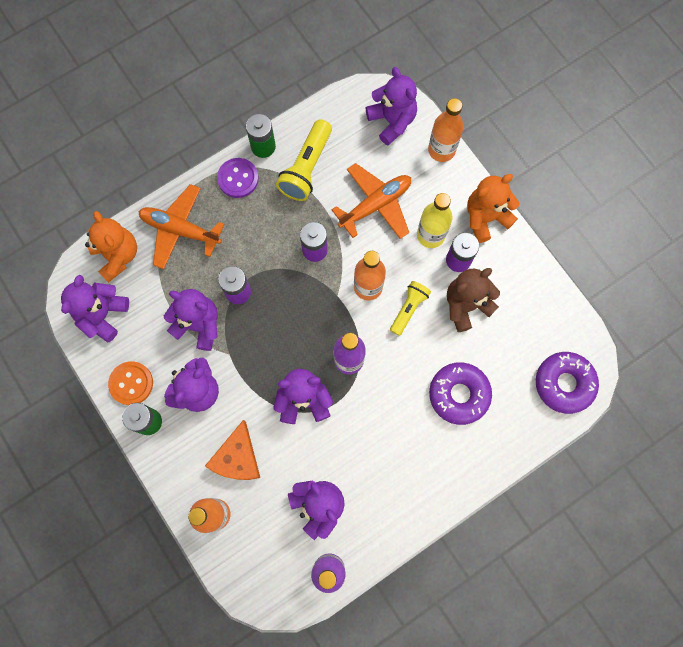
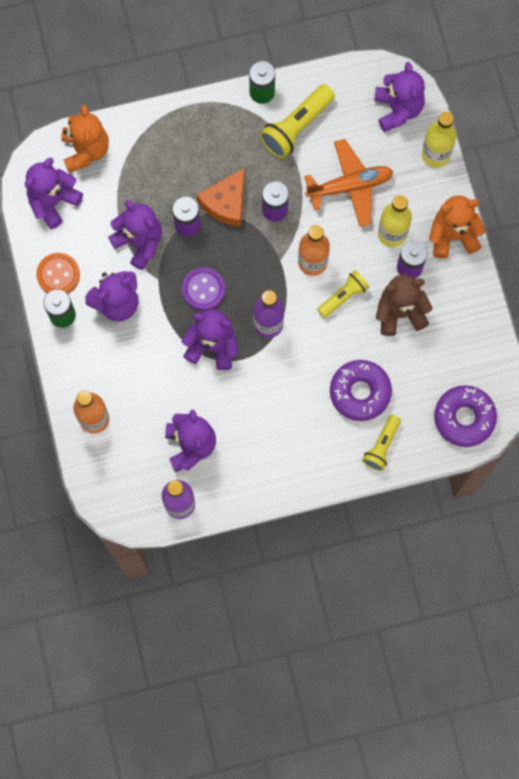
camera: 20 degrees right, 0 degrees up
orange plane [138,184,225,269] -> none
orange cheese [205,420,260,480] -> orange cheese moved to [197,168,245,227]
purple button [217,158,259,198] -> purple button moved to [182,267,225,310]
orange bottle [428,98,464,162] -> yellow bottle [422,112,456,168]
none -> yellow flashlight [362,415,401,471]

